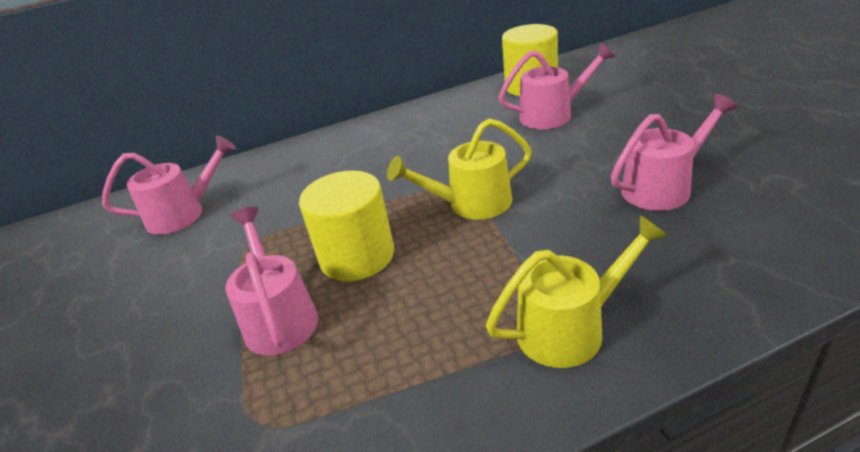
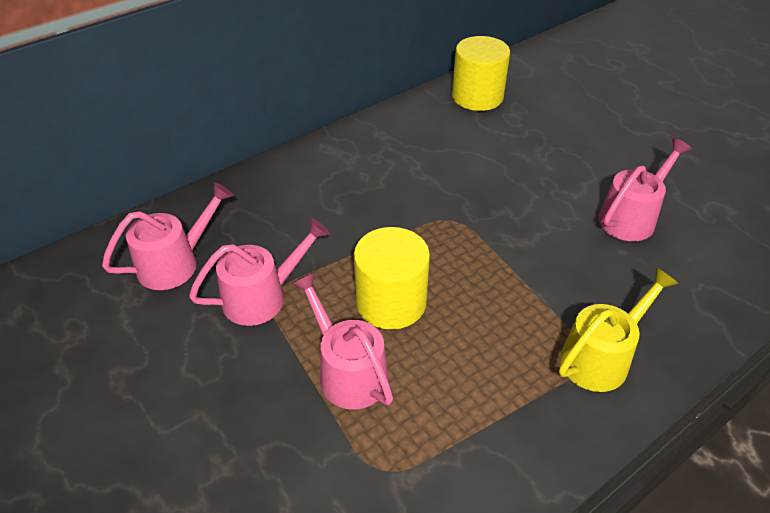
camera: 20 degrees left, 10 degrees up
yellow watering can [387,118,532,220] -> none
pink watering can [498,43,615,129] -> pink watering can moved to [189,218,330,326]

